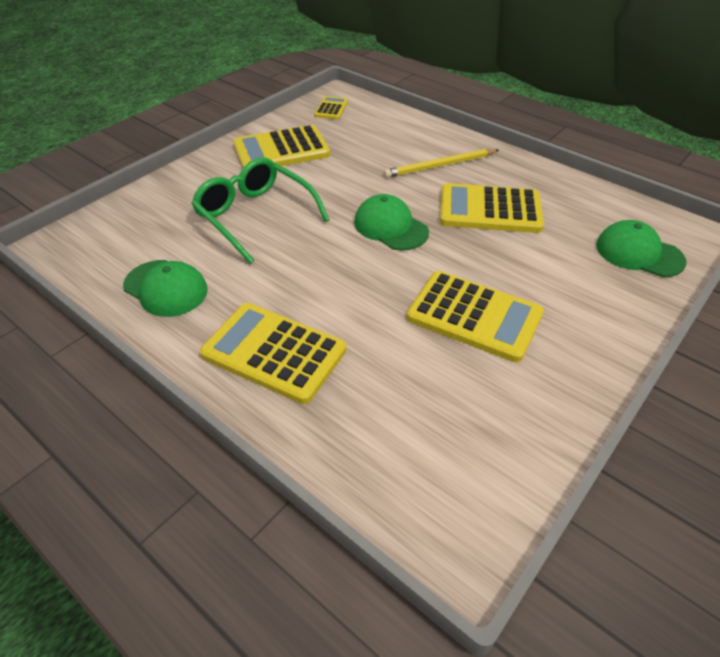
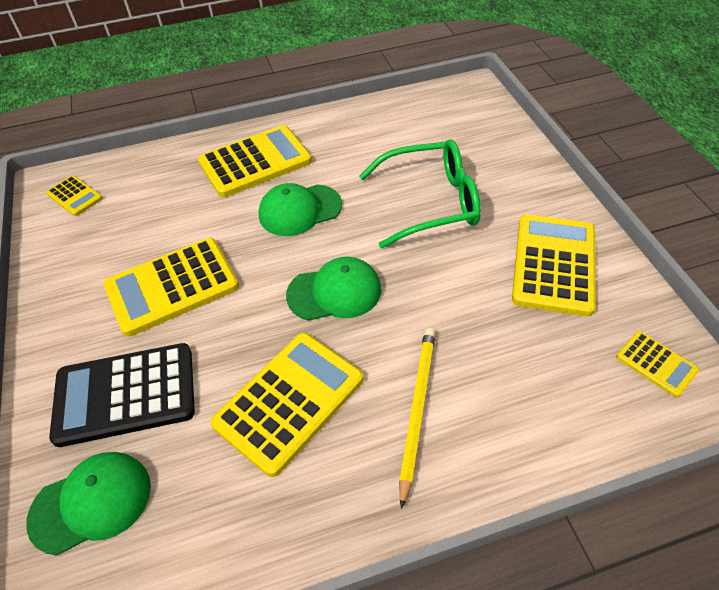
camera: 125 degrees right, 5 degrees up
green cap [123,260,208,317] -> green cap moved to [259,183,342,236]
none -> yellow calculator [46,175,103,216]
none -> black calculator [49,343,195,447]

